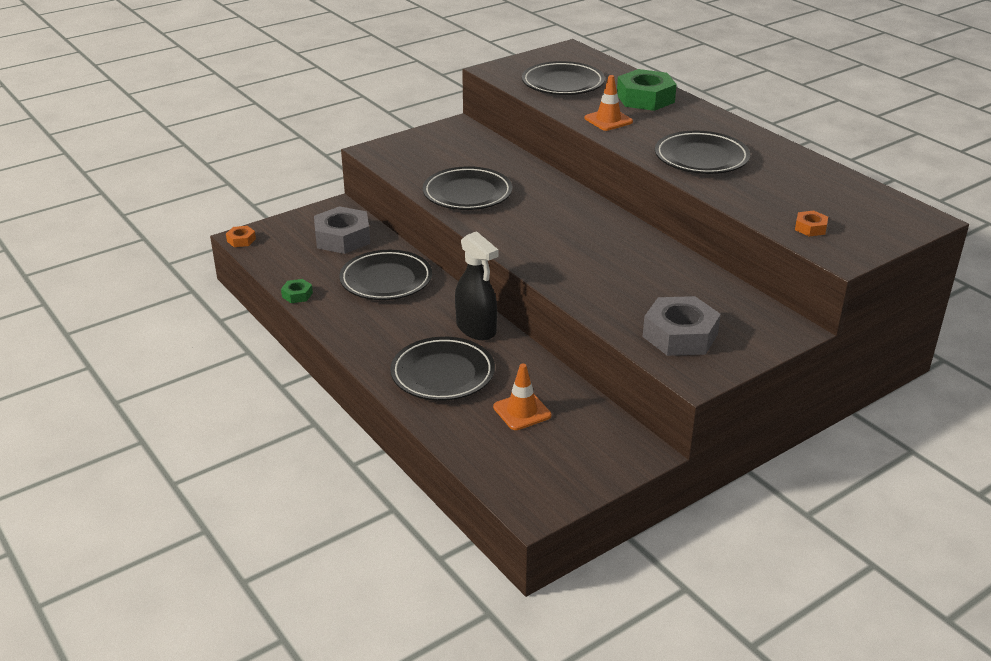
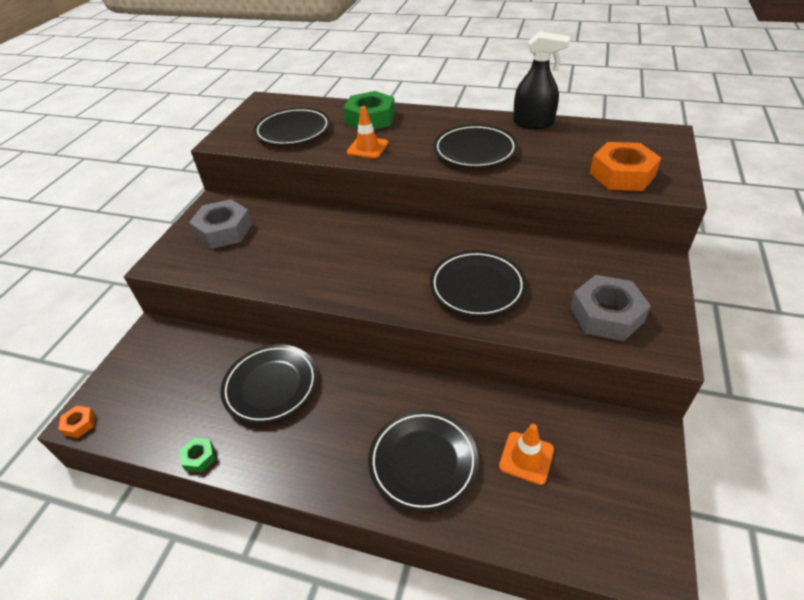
camera: 35 degrees left, 10 degrees up
grey nut [314,206,370,254] -> grey nut moved to [189,199,253,249]
black plate [423,166,513,210] -> black plate moved to [430,250,527,317]
black spray bottle [455,231,498,340] -> black spray bottle moved to [513,31,570,129]
orange nut [795,211,828,236] -> orange nut [590,142,661,191], size x2.14

